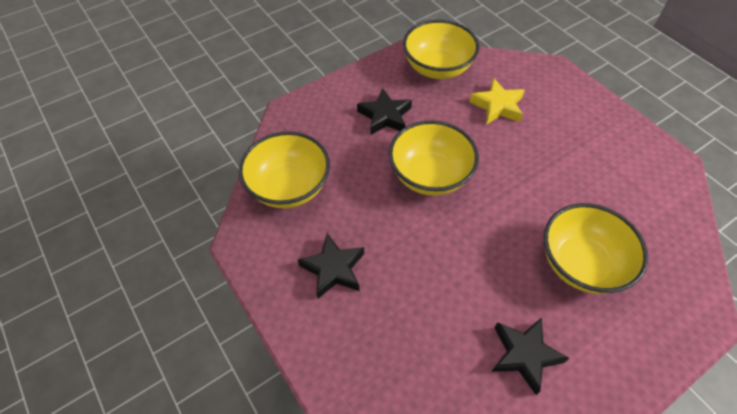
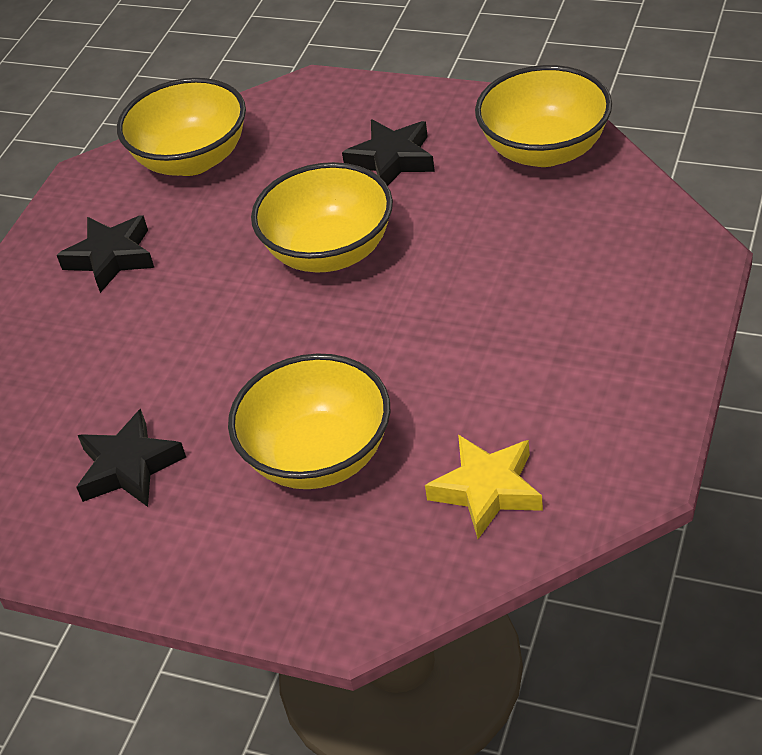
camera: 60 degrees right, 10 degrees down
yellow star [469,78,525,125] -> yellow star moved to [425,435,543,539]

